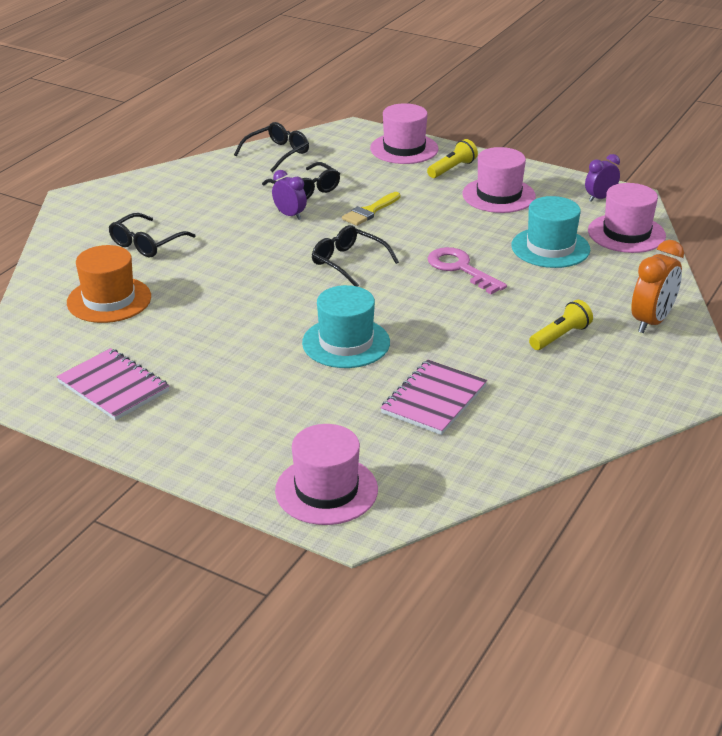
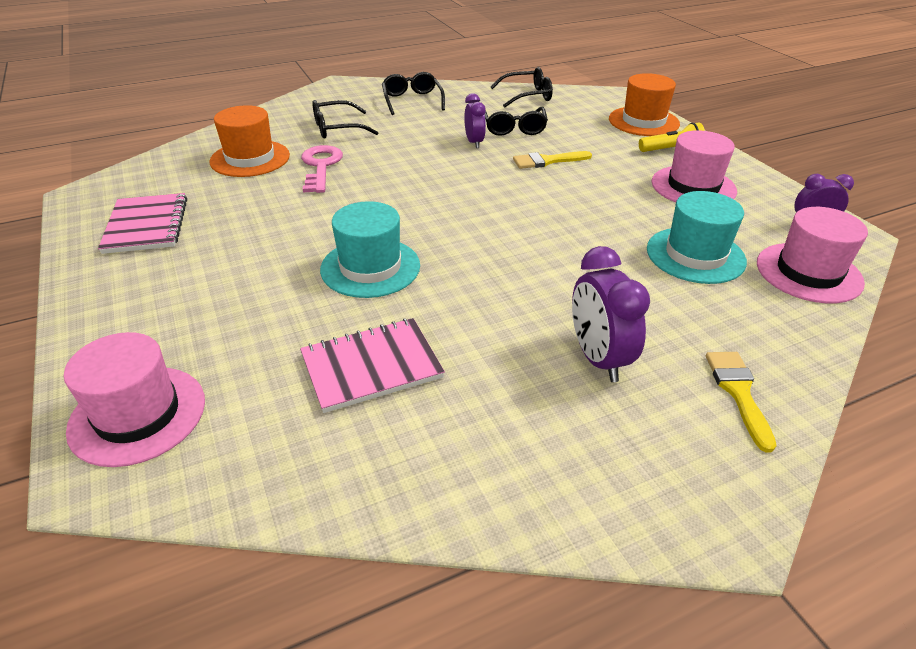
camera: 35 degrees right, 5 degrees up
black glasses [312,225,399,287] -> black glasses moved to [382,72,445,115]
pink hat [370,103,439,164] -> orange hat [609,73,680,136]
pink key [428,247,507,294] -> pink key moved to [301,145,343,193]
yellow flashlight [529,300,593,350] -> purple clock [572,246,650,382]
orange clock [631,240,684,333] -> yellow brush [706,352,777,453]

